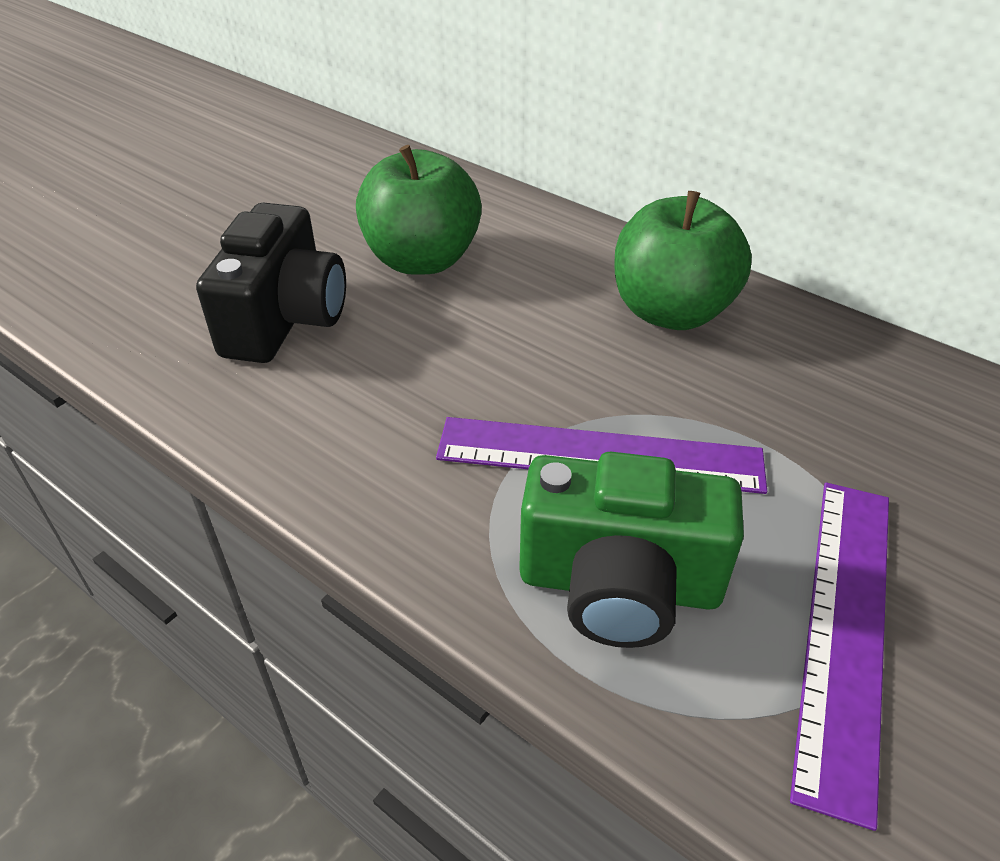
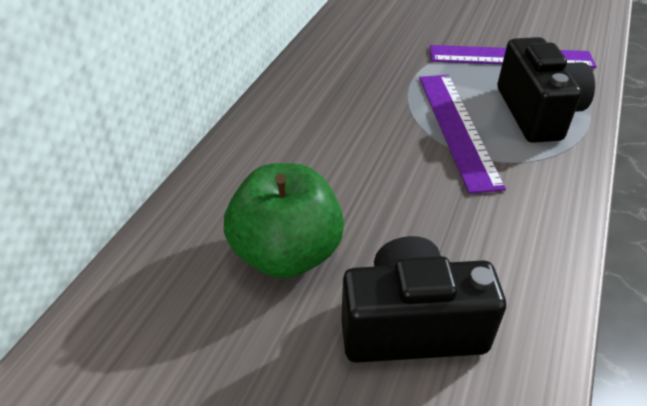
camera: 105 degrees left, 0 degrees up
green camera [519,452,744,648] -> black camera [497,37,595,143]
green apple [614,191,752,330] -> none

